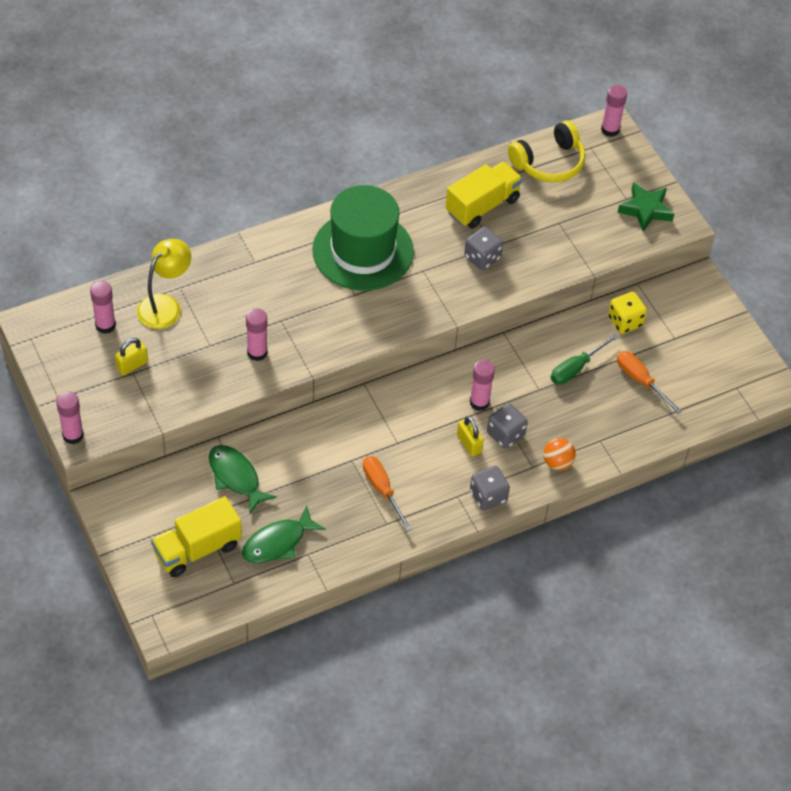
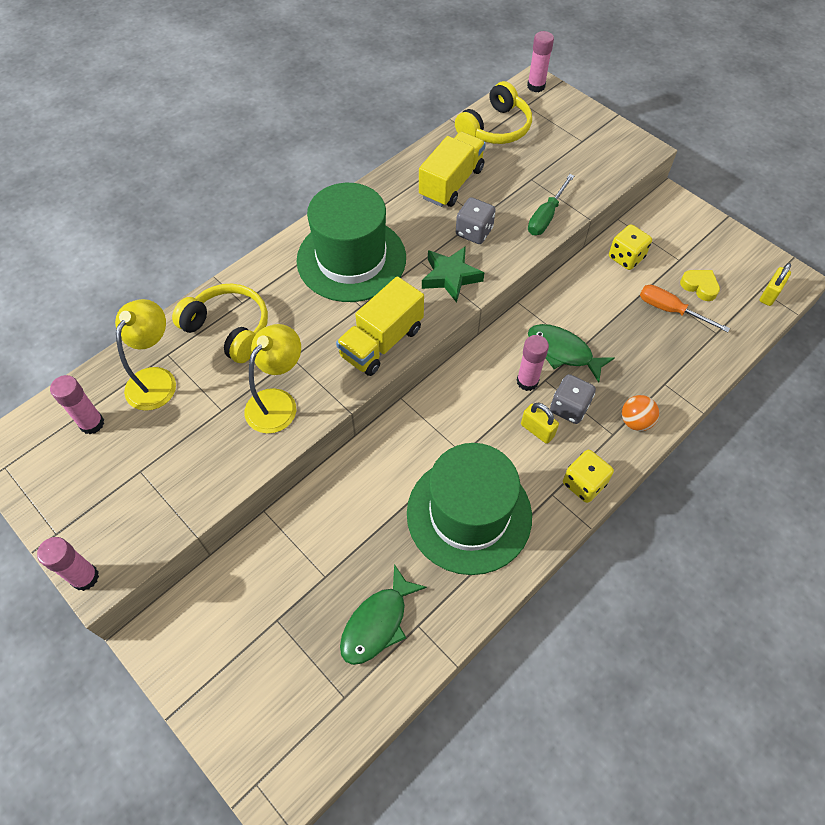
camera: 15 degrees left, 5 degrees up
yellow padlock [115,338,148,375] -> yellow padlock moved to [759,263,791,306]
yellow truck [151,496,242,577] -> yellow truck moved to [336,276,424,376]
green fish [209,445,277,513] -> green fish moved to [528,324,615,383]
pink glue stick [246,308,268,361] -> yellow lamp [244,324,301,434]
orange screwdriver [363,456,412,531] -> green hat [407,443,532,575]
grey dice [470,466,510,511] -> yellow dice [563,450,614,503]
green screwdriver [551,334,619,385] -> green screwdriver moved to [528,174,574,235]
green star [617,182,674,232] -> green star moved to [422,246,484,303]
none -> yellow headphones [172,284,268,363]
none -> yellow heart [680,270,720,301]

